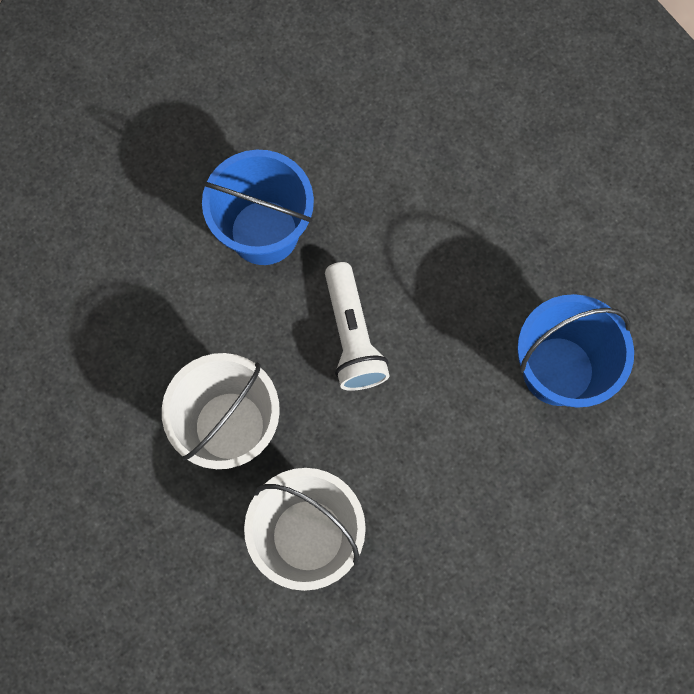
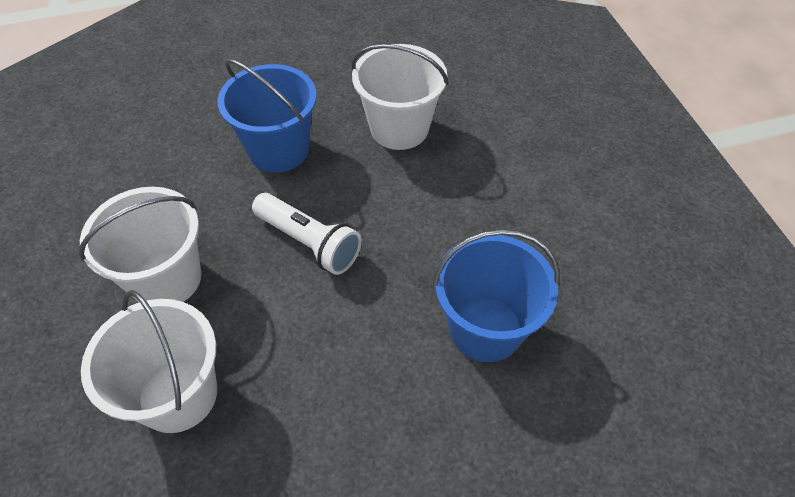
camera: 20 degrees right, 20 degrees down
white flashlight [325,262,390,391] -> white flashlight turned 60 degrees counterclockwise [252,193,362,275]
none -> white bucket [352,44,448,150]

